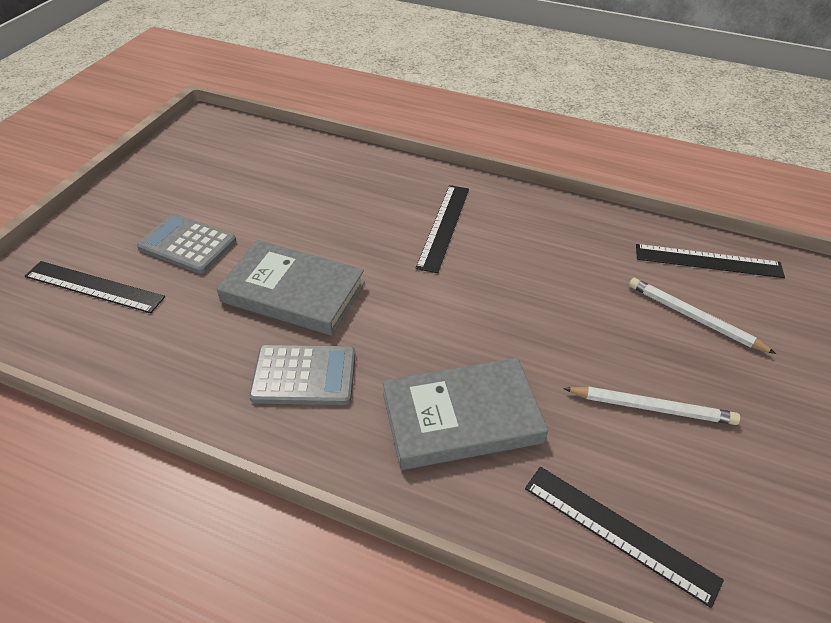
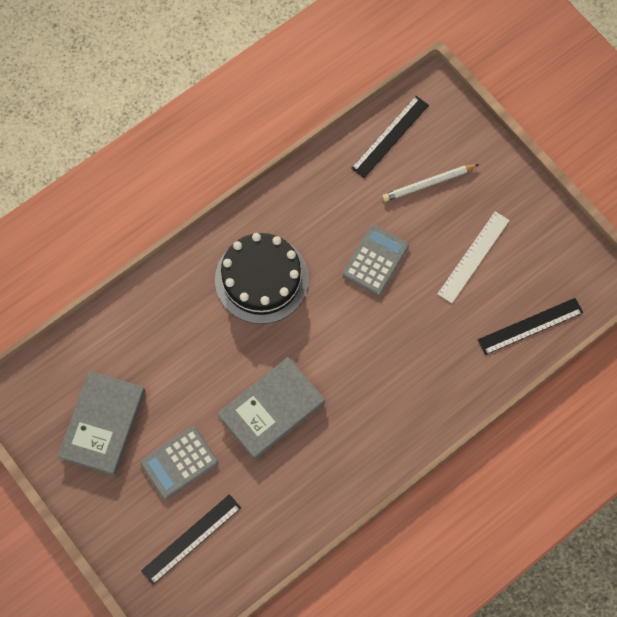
camera: 60 degrees left, 25 degrees up
grey calculator [249,345,355,405] -> grey calculator moved to [342,225,409,295]
grey book [383,358,548,470] -> grey book moved to [57,371,145,476]
black ruler [416,185,469,273] -> black cake [215,233,309,324]
white pencil [563,387,740,425] -> white ruler [438,211,510,303]

